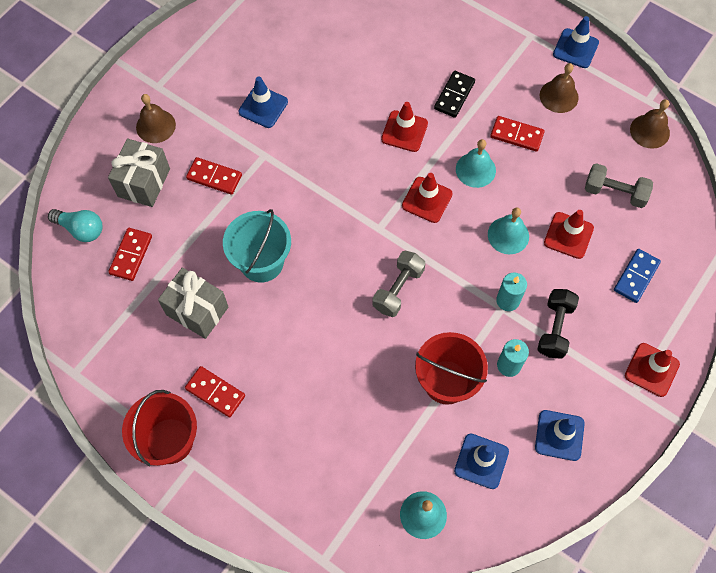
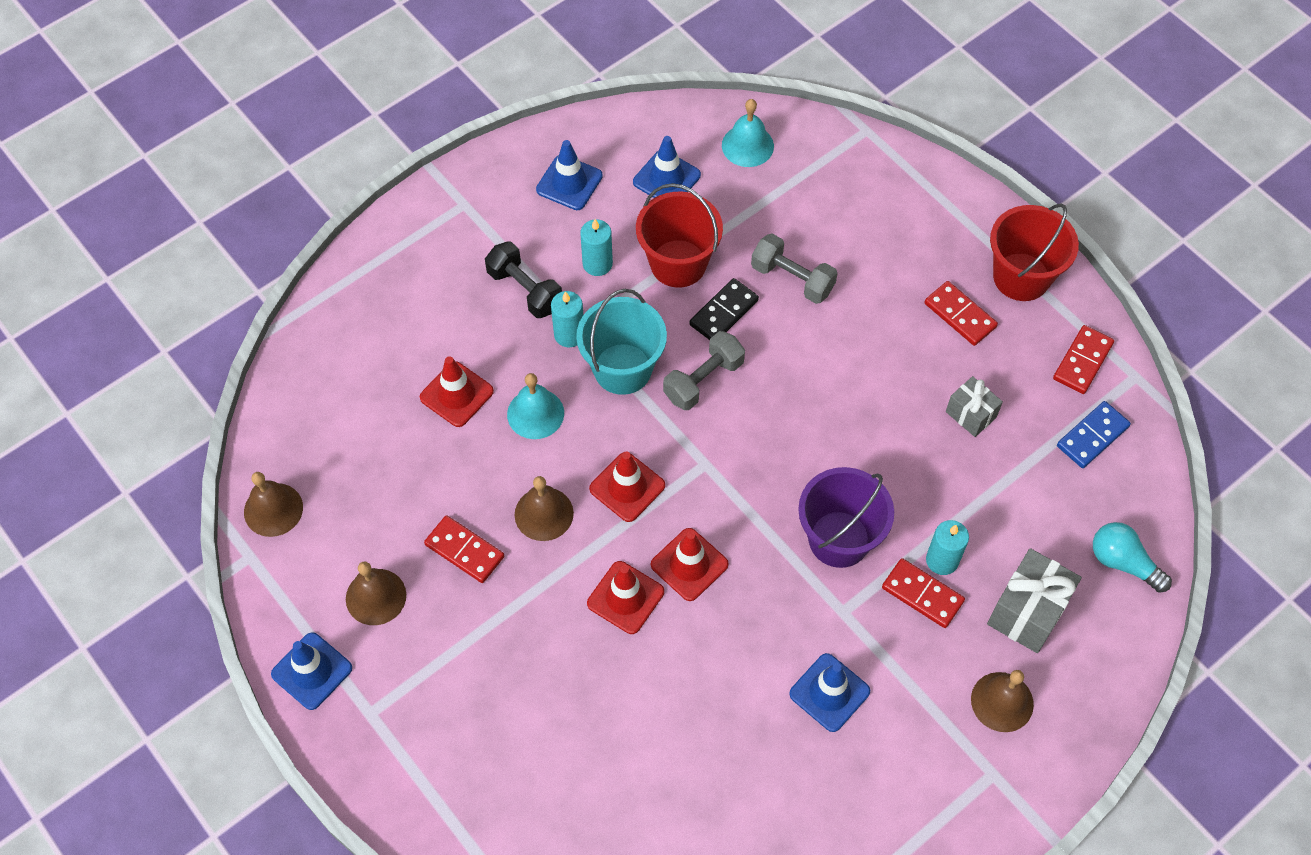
camera: 165 degrees left, 5 degrees down
red domino [108,228,152,281] -> red domino moved to [1053,325,1114,394]
grey gift [158,267,228,339] -> grey gift [946,376,1003,437], size x0.61
turquoise bucket [223,209,291,282] -> turquoise bucket moved to [576,289,667,395]
black domino [434,71,475,118] -> black domino moved to [689,278,759,340]
turquoise bell [456,139,496,188] -> brown bell [514,476,574,541]
black dumbbell [537,289,579,359] -> black dumbbell turned 75 degrees counterclockwise [485,241,562,318]
grey dumbbell [585,163,653,208] -> grey dumbbell moved to [751,234,838,304]
blue domino [614,249,661,303] -> blue domino moved to [1057,401,1131,468]
red traffic cone [625,343,680,397] -> red traffic cone moved to [651,528,729,601]
none -> purple bucket [798,467,894,568]
none -> turquoise candle [926,520,969,575]

